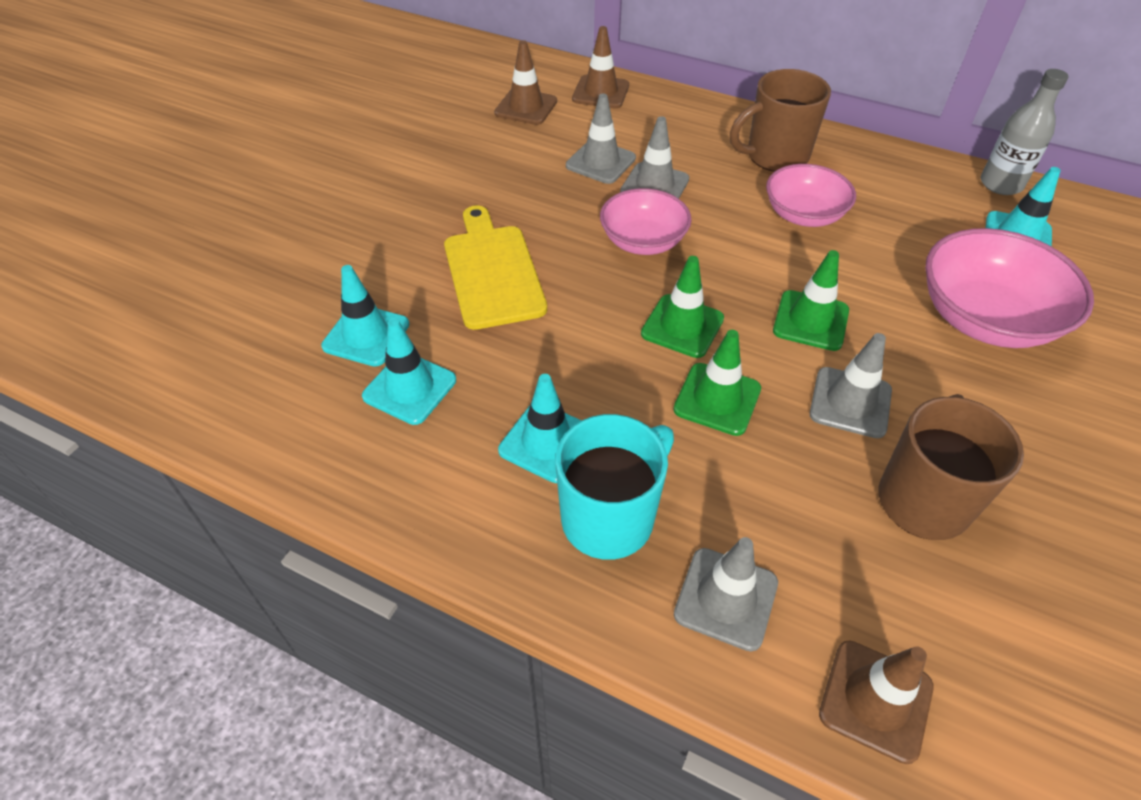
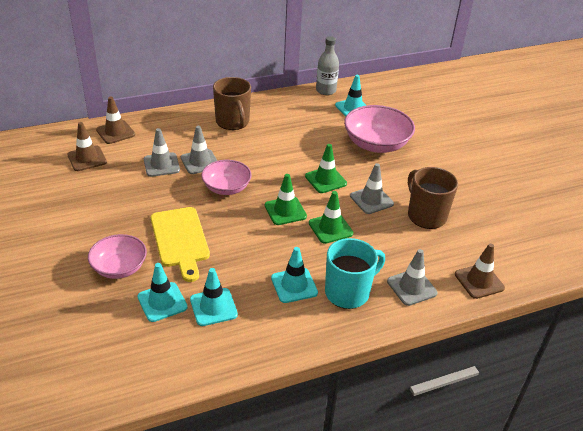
camera: 50 degrees left, 10 degrees down
yellow cutting board [444,205,547,330] -> yellow cutting board turned 135 degrees counterclockwise [151,207,210,282]
turquoise mug [555,414,674,560] -> turquoise mug turned 60 degrees clockwise [325,238,385,309]
brown mug [730,69,831,172] -> brown mug turned 45 degrees counterclockwise [213,77,251,130]
pink bowl [766,164,856,227] -> pink bowl moved to [88,234,147,279]

